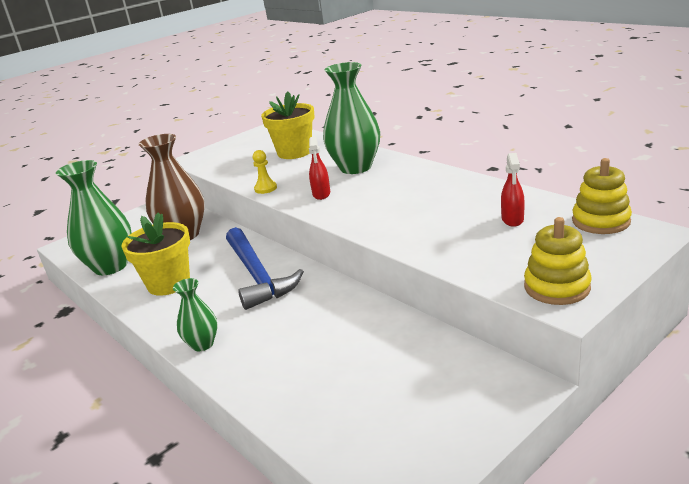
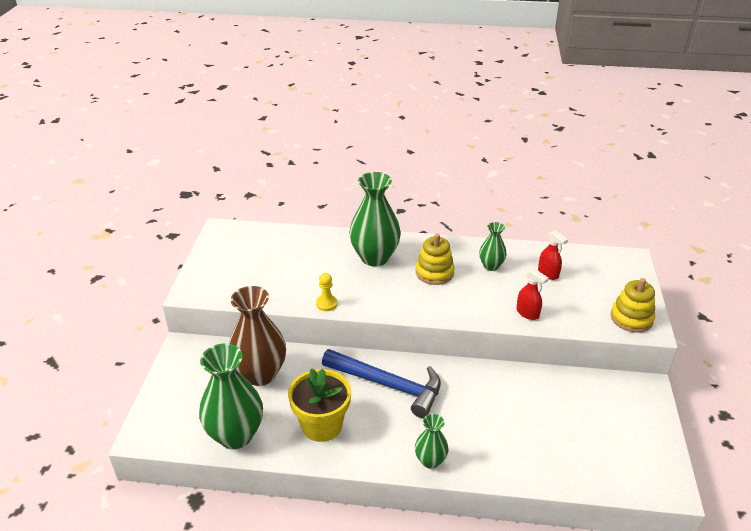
camera: 45 degrees left, 10 degrees up
yellow flower pot [261,91,314,159] -> none
red spray bottle [309,136,330,200] -> red spray bottle moved to [516,268,549,320]
yellow stacking toy [572,158,632,234] -> yellow stacking toy moved to [416,234,455,285]
none -> green vase [479,222,507,271]

